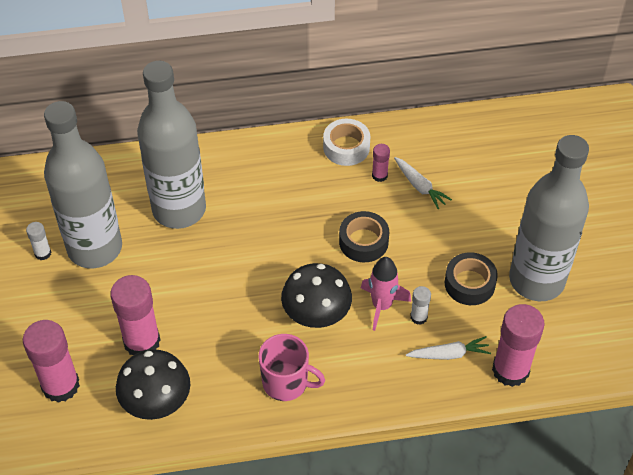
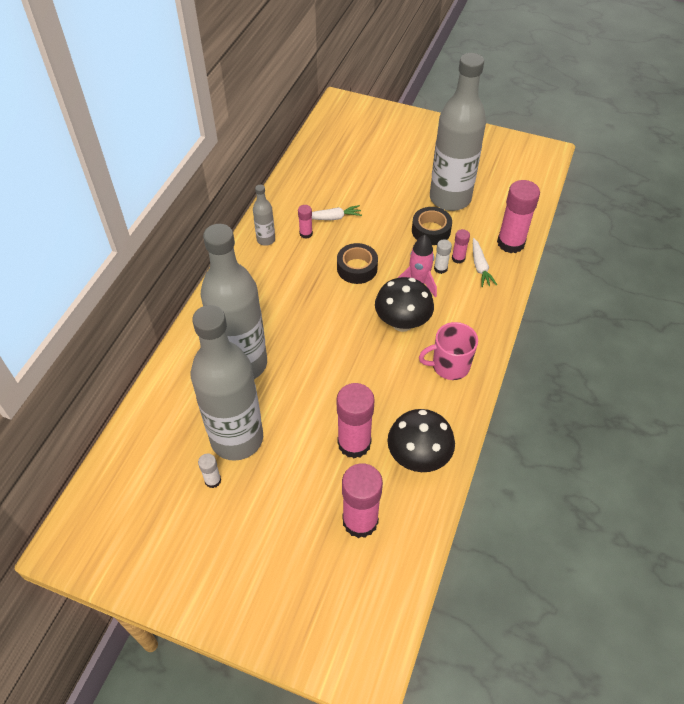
camera: 60 degrees left, 0 degrees up
pink mug [259,334,325,401] -> pink mug turned 150 degrees counterclockwise [419,322,478,380]
white tape [323,119,370,166] -> grey bottle [253,185,275,246]
white carrot [406,336,491,360] -> white carrot turned 150 degrees clockwise [473,238,497,287]
none -> pink glue stick [452,229,470,263]

